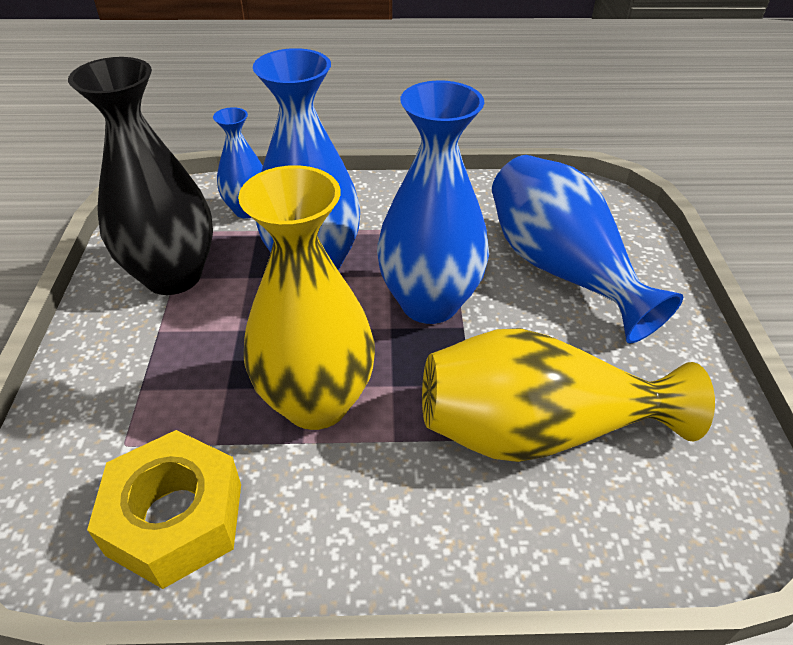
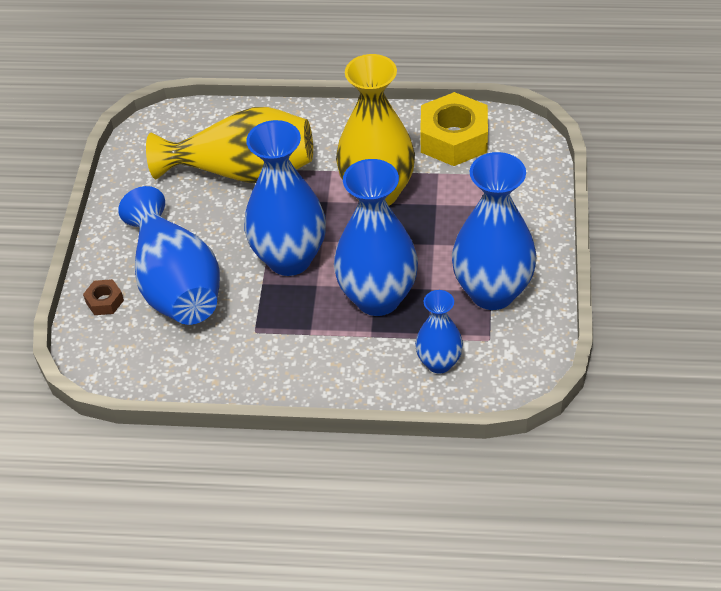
camera: 170 degrees left, 5 degrees up
black vase [68,57,213,295] -> blue vase [452,152,537,310]
none -> brown nut [83,279,124,315]

